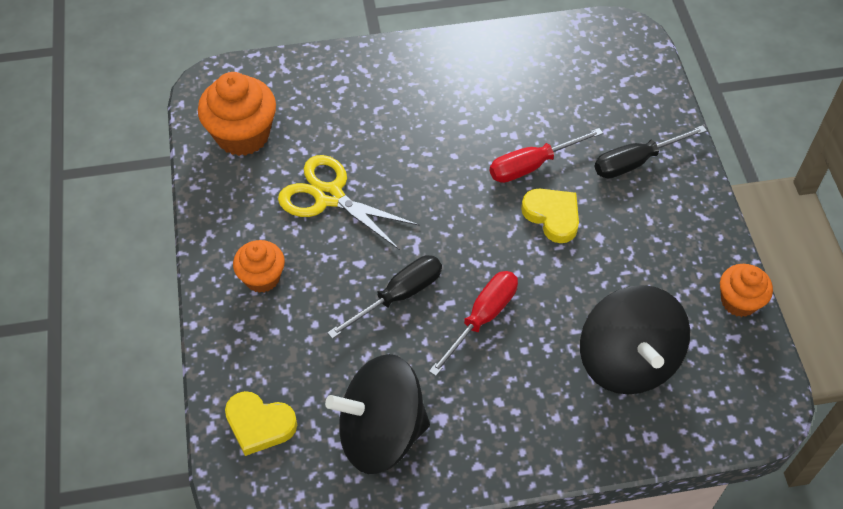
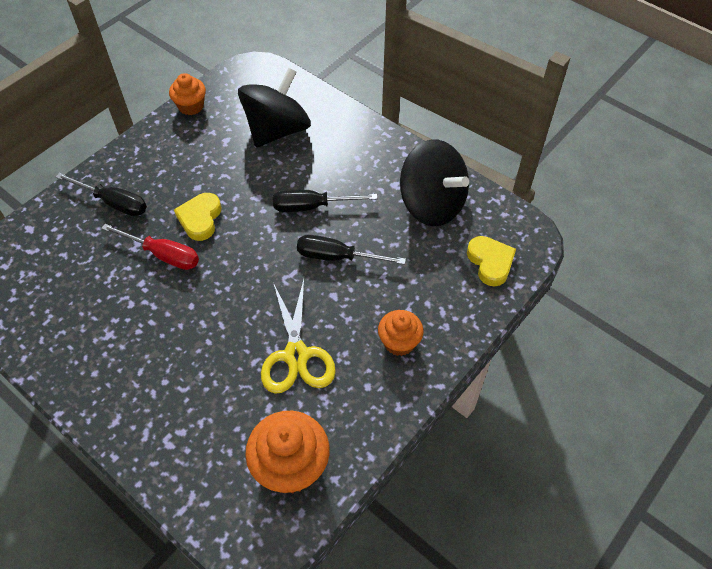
camera: 130 degrees left, 0 degrees up
red screwdriver [429,271,518,376] -> black screwdriver [273,190,378,212]

